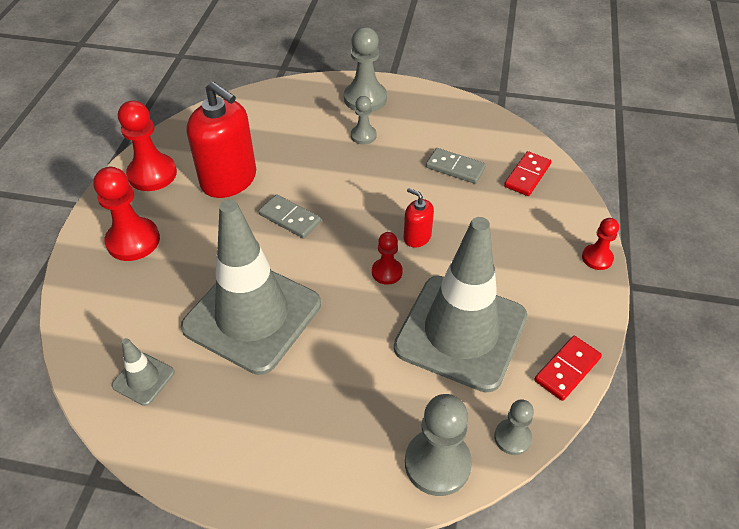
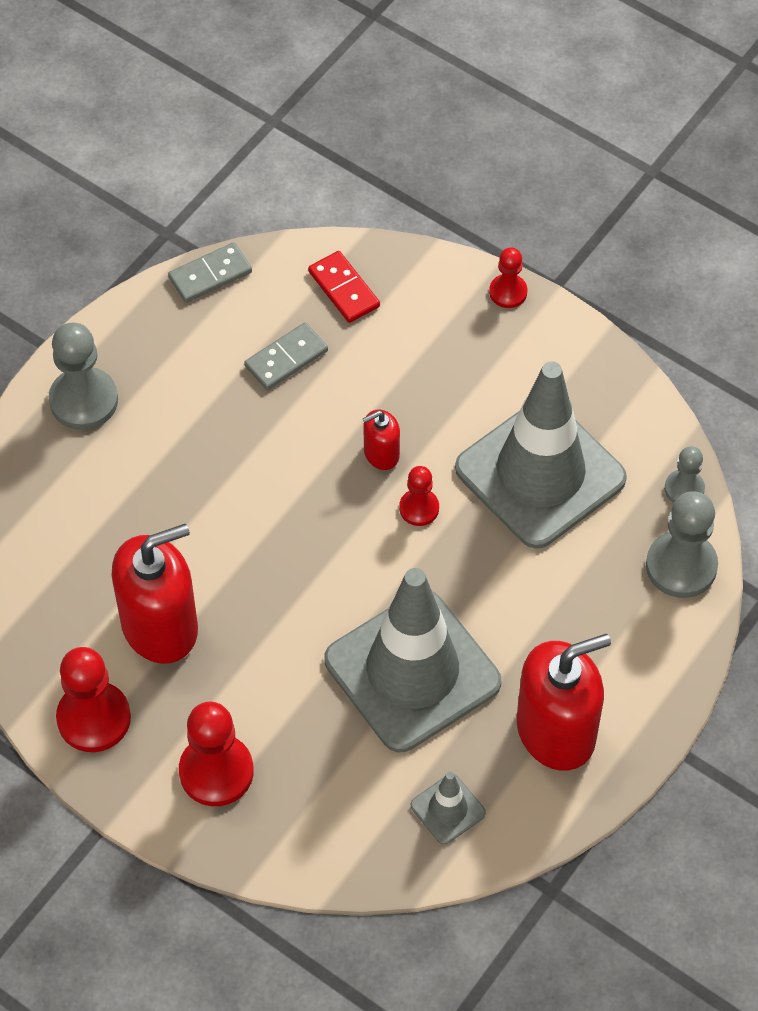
camera: 65 degrees left, 10 degrees up
grey domino [259,194,321,238] -> grey domino moved to [168,242,252,303]
grey pawn [351,96,377,145] -> none
red domino [534,336,602,401] -> none
none -> red soap dispenser [517,634,611,771]

